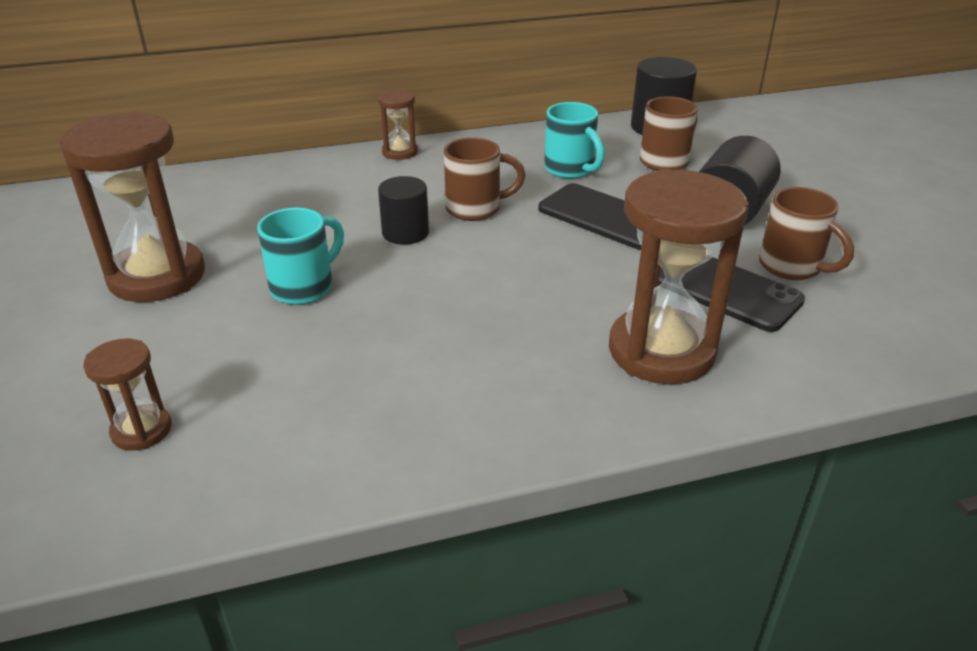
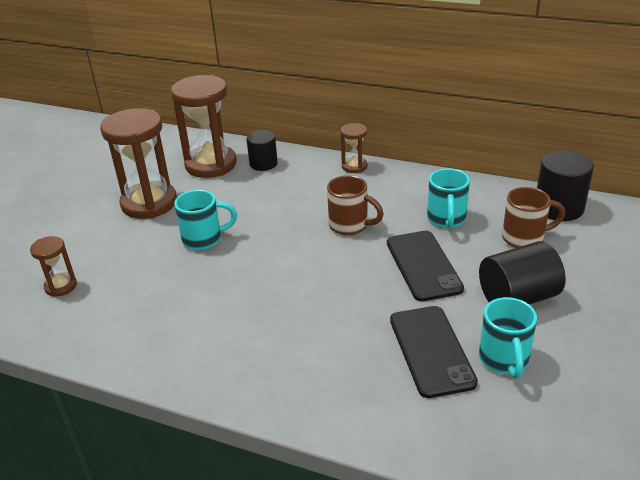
camera: 40 degrees right, 0 degrees up
black cylinder [378,176,429,245] -> black cylinder moved to [246,130,278,171]
brown hourglass [609,169,749,384] -> brown hourglass moved to [171,75,237,178]
brown mug [759,187,854,280] -> turquoise mug [479,297,537,379]

